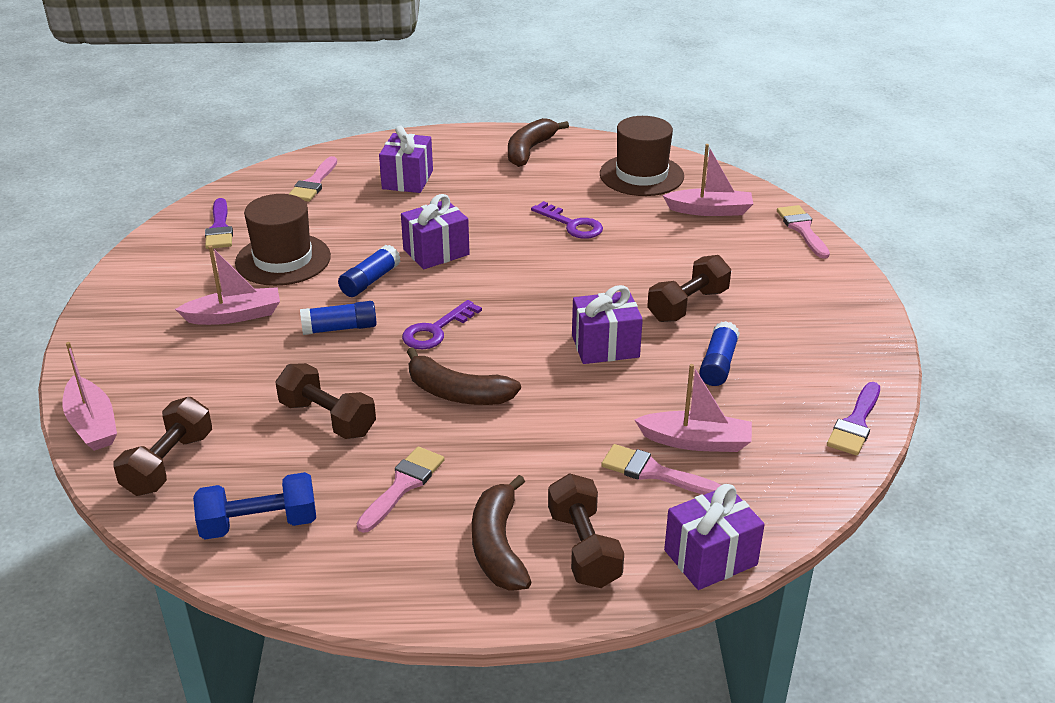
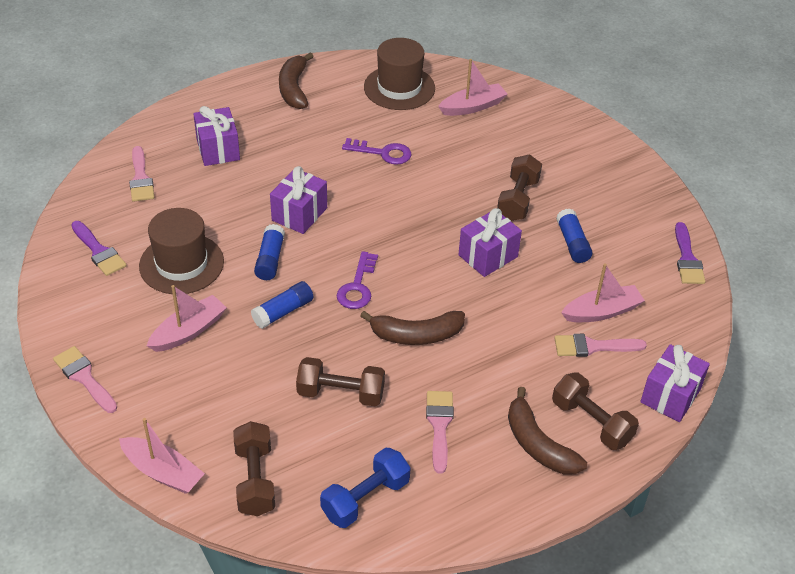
camera: 30 degrees left, 10 degrees up
pink brush [777,205,830,259] -> pink brush moved to [53,346,117,413]

